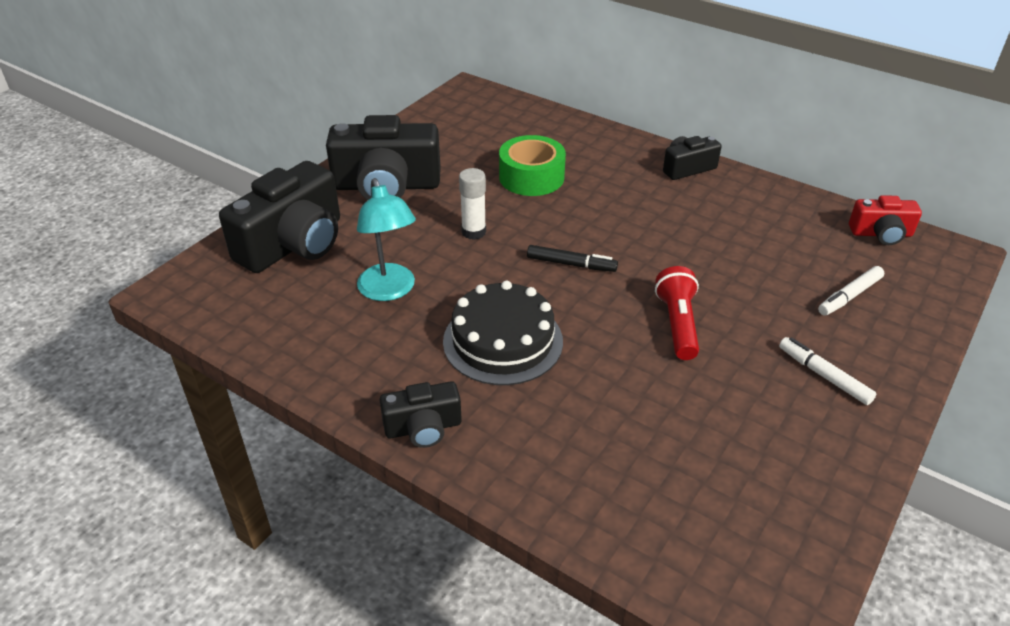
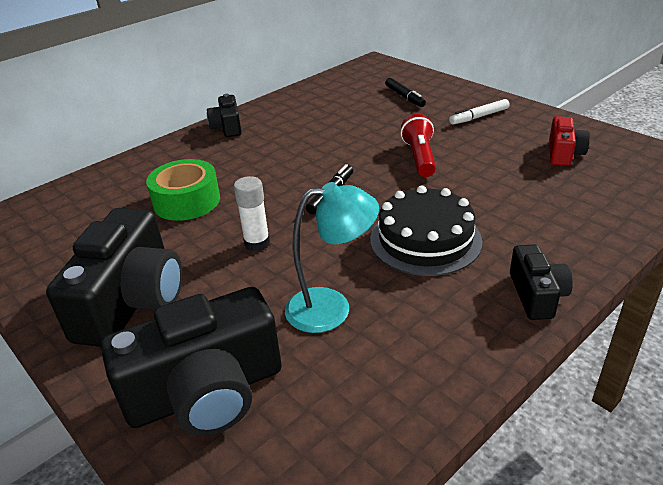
camera: 75 degrees left, 5 degrees down
black camera [219,161,340,273] -> black camera turned 105 degrees clockwise [101,287,282,436]
red flashlight [655,266,699,360] -> red flashlight turned 75 degrees clockwise [401,114,436,177]
white marker [818,266,884,315] -> black marker [385,78,426,107]
red camera [849,195,922,245] -> red camera moved to [549,116,590,166]

